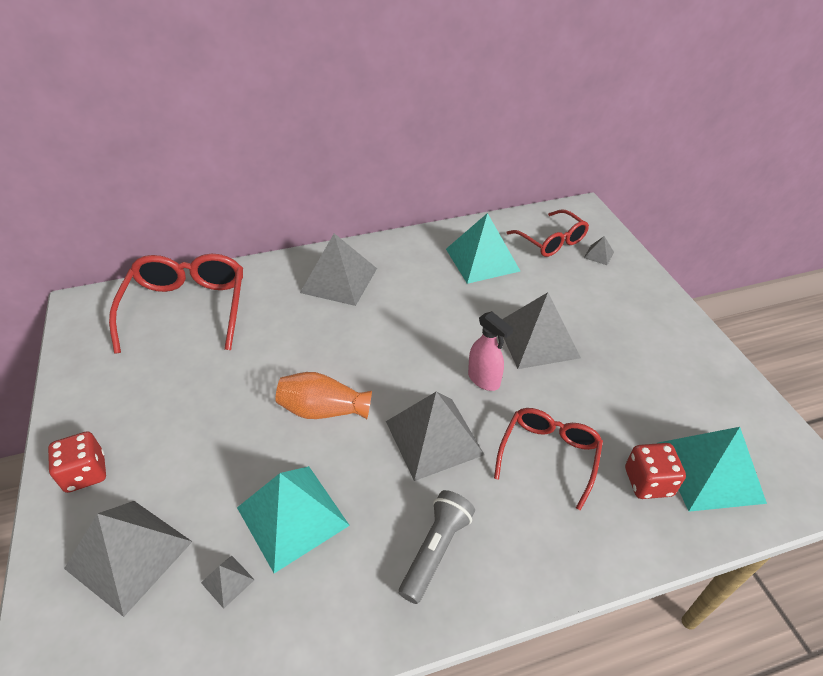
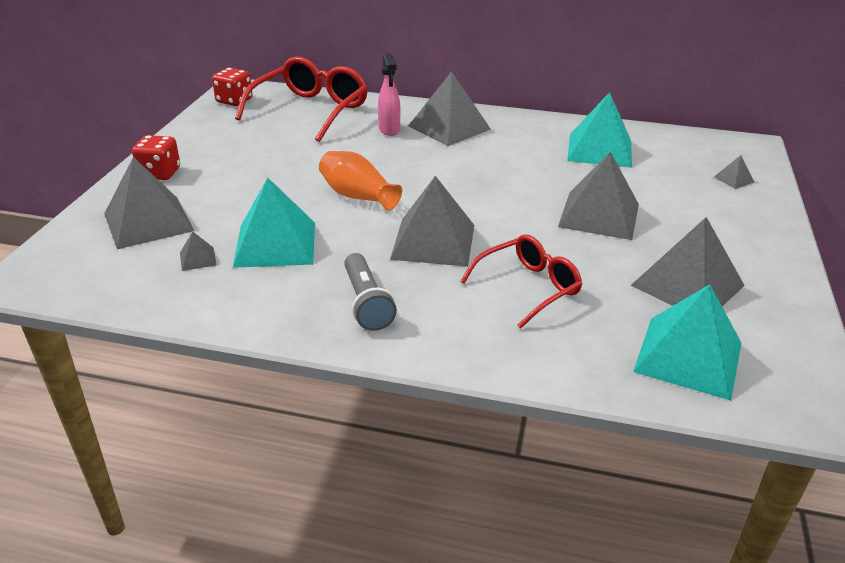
camera: 30 degrees right, 10 degrees down
grey flashlight [399,490,475,604] -> grey flashlight turned 105 degrees clockwise [344,253,397,331]
pink spray bottle [468,311,513,391] -> pink spray bottle moved to [378,54,400,136]
red glasses [506,209,589,257] -> none
red dice [625,443,686,499] -> red dice moved to [212,68,253,106]
none -> grey pyramid [631,217,745,306]

